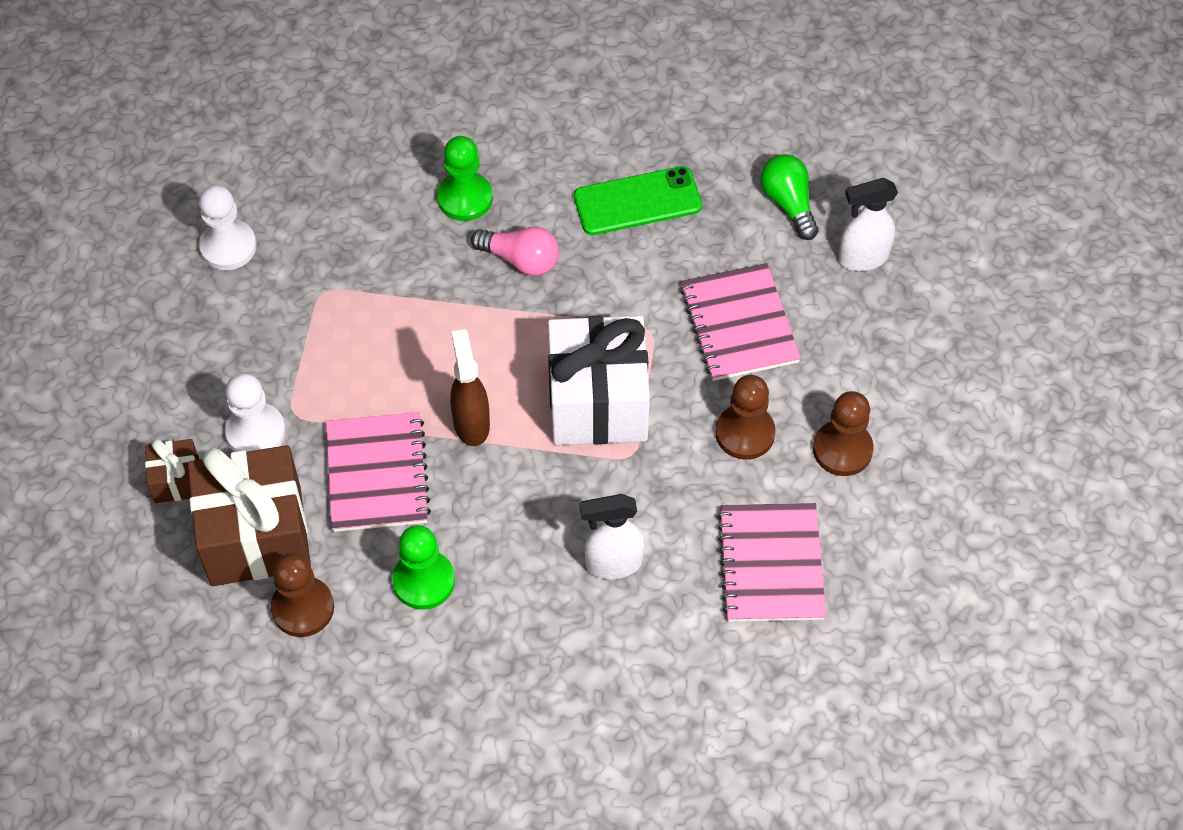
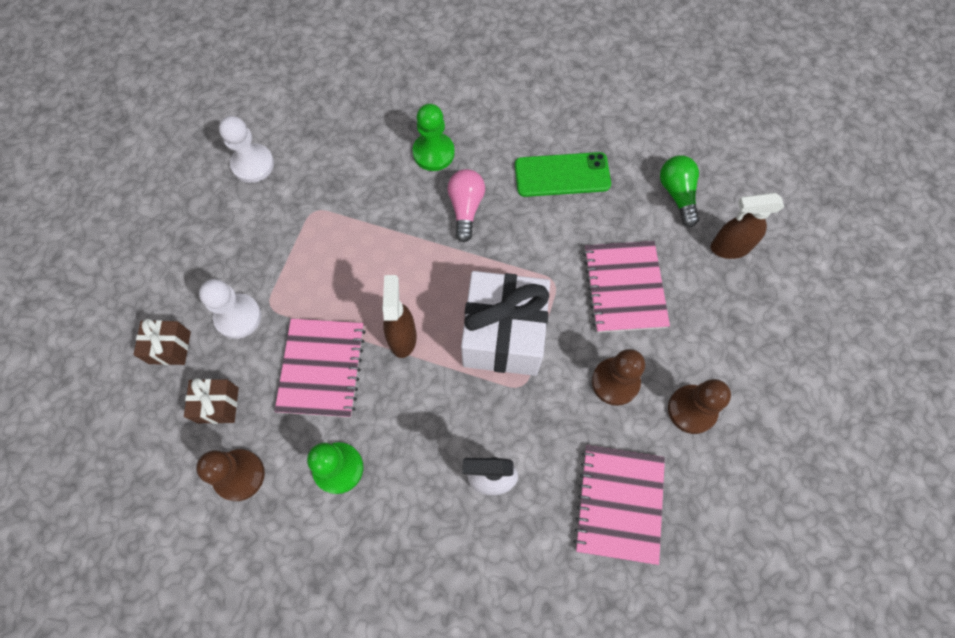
camera: 10 degrees right, 10 degrees up
brown gift [187,445,311,586] -> brown gift [184,378,239,424], size x0.48
pink light bulb [471,227,559,276] -> pink light bulb turned 120 degrees counterclockwise [447,169,485,242]
white spray bottle [838,178,898,271] -> brown spray bottle [711,193,784,259]

